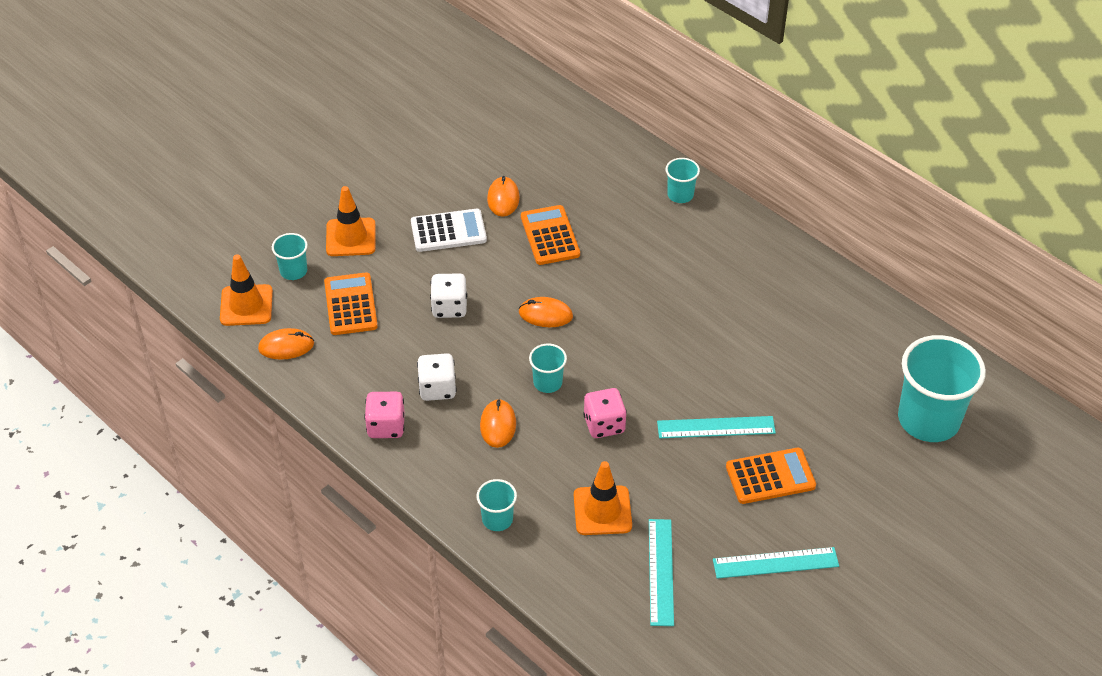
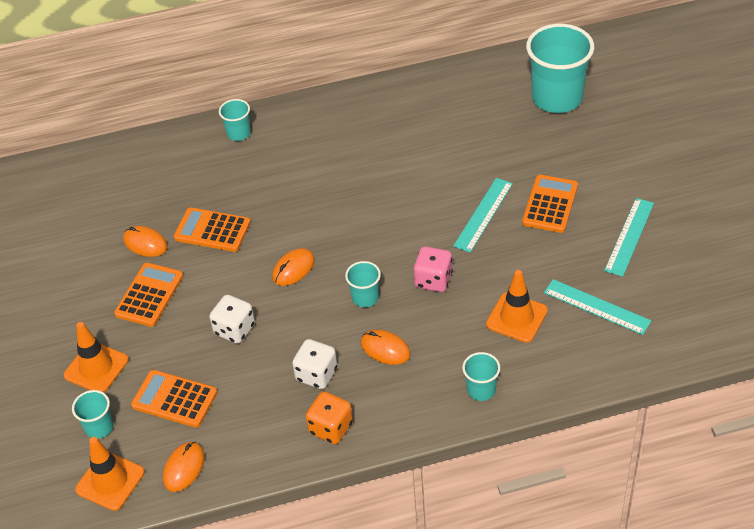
camera: 55 degrees left, 0 degrees up
pink dice [364,392,405,438] -> orange dice [306,392,353,444]
white calculator [411,209,487,252] -> orange calculator [114,263,183,327]

